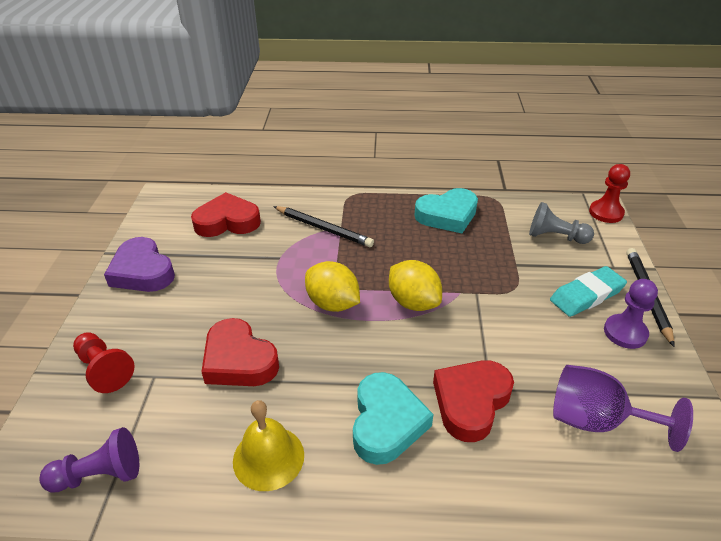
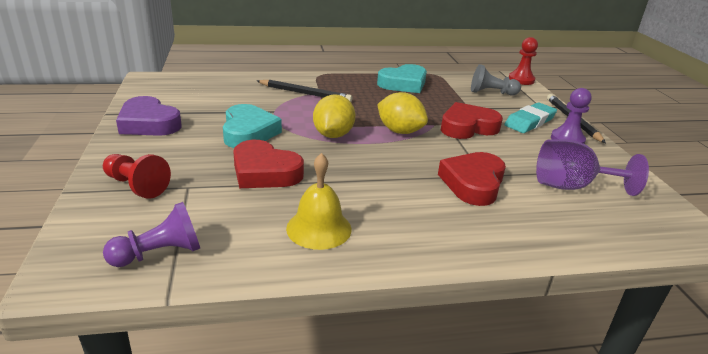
camera: 15 degrees left, 10 degrees down
red heart [191,192,261,237] -> red heart moved to [441,102,503,139]
yellow lemon [305,261,360,312] -> yellow lemon turned 75 degrees clockwise [313,95,355,138]
turquoise heart [353,372,433,465] -> turquoise heart moved to [223,104,282,148]

